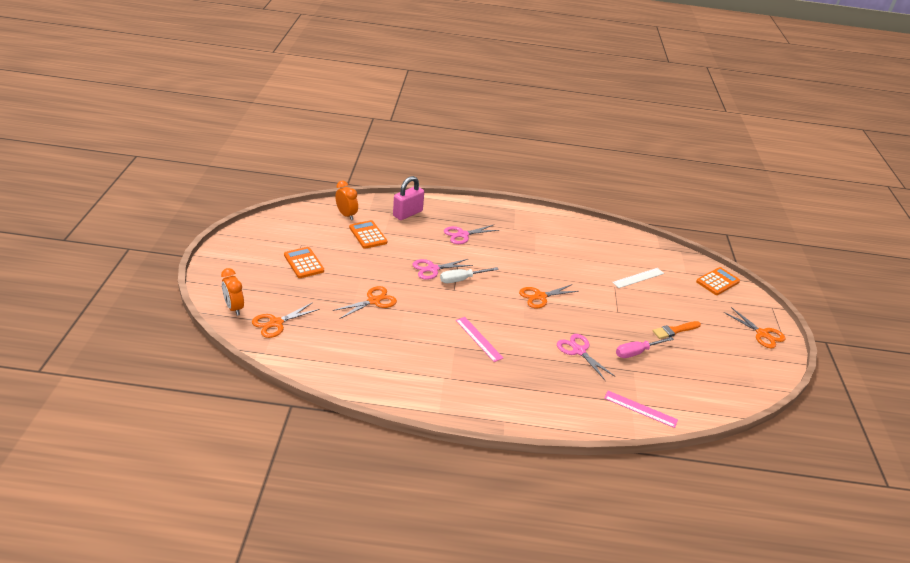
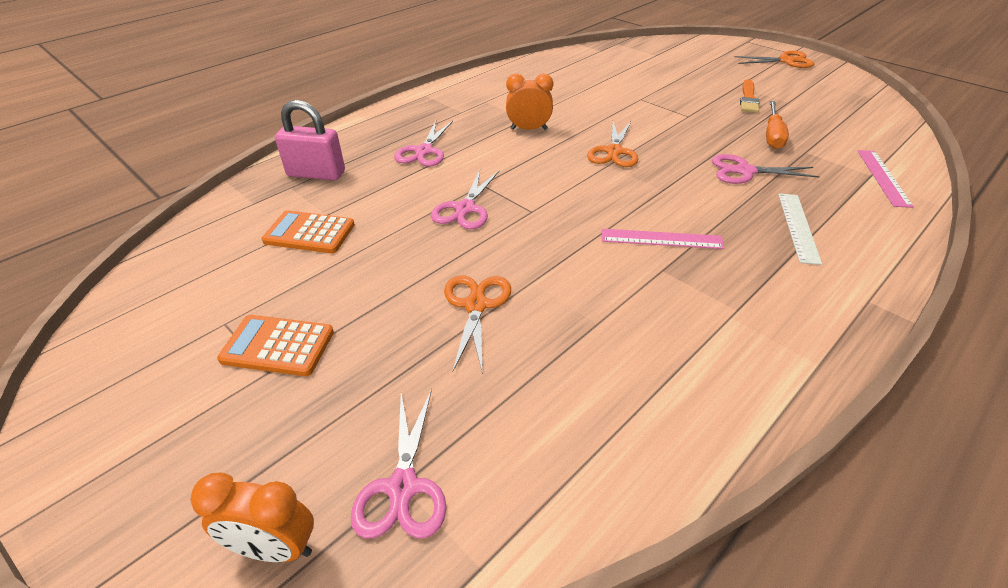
camera: 45 degrees left, 5 degrees up
orange scissors [252,302,320,338] -> pink scissors [351,389,446,538]
orange clock [335,181,358,220] -> orange clock moved to [506,74,553,130]
pink padlock [393,176,424,220] -> pink padlock turned 75 degrees counterclockwise [275,100,345,180]
white screwdriver [440,267,499,283] -> none
pink ruler [604,391,678,428] -> pink ruler turned 60 degrees counterclockwise [858,150,914,208]
white ruler [612,268,664,288] -> white ruler moved to [778,193,822,265]
pink screwdriver [616,337,674,358] -> orange screwdriver [766,101,789,149]
orange calculator [696,267,740,295] -> none

